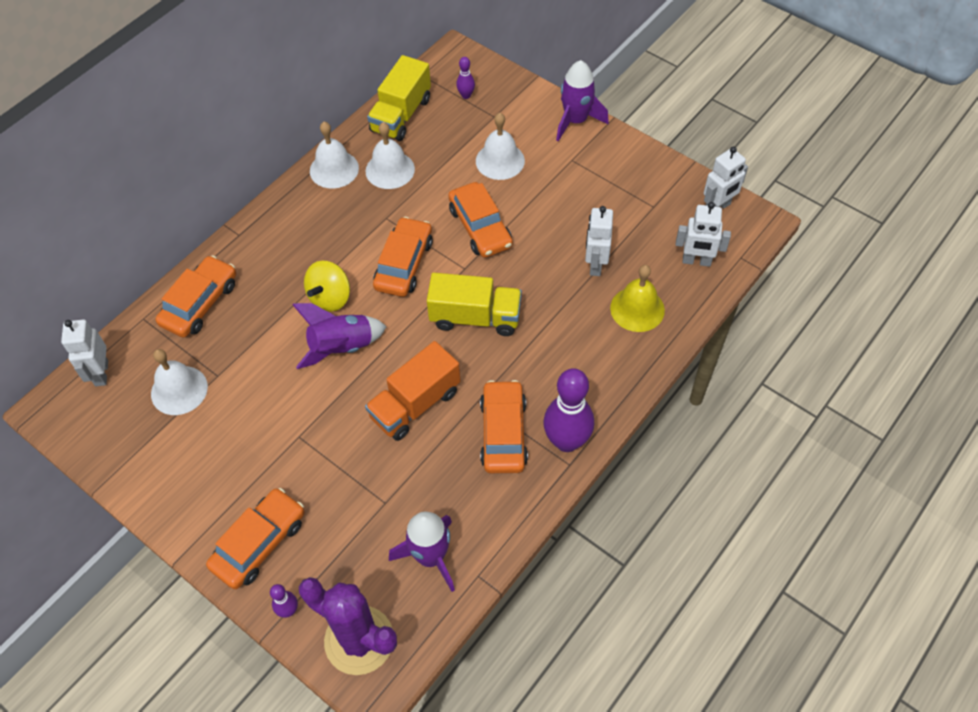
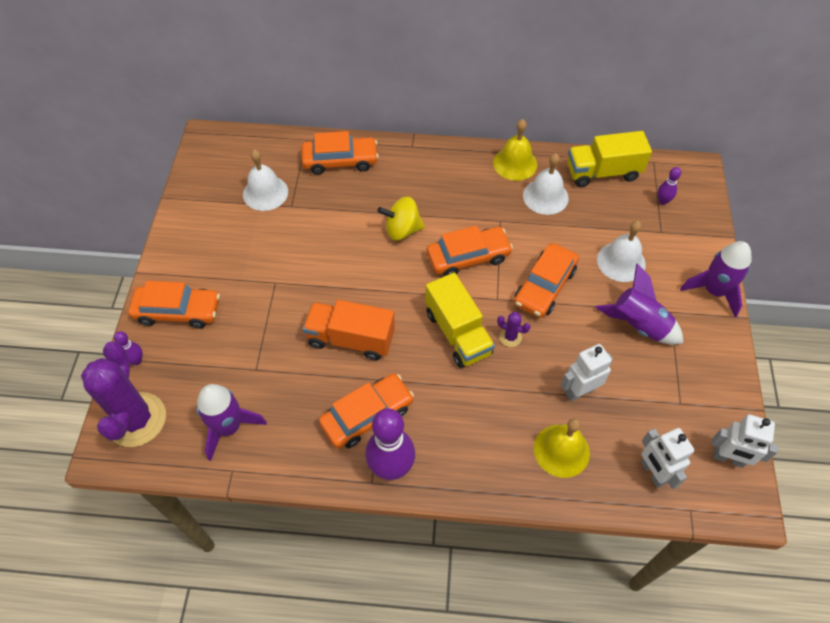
camera: 55 degrees right, 0 degrees up
white robot [61,319,108,386] -> none
purple rocket [292,303,387,369] -> purple rocket moved to [595,264,683,345]
white bell [310,122,359,189] -> yellow bell [493,119,537,181]
none -> purple cactus [497,312,531,347]

